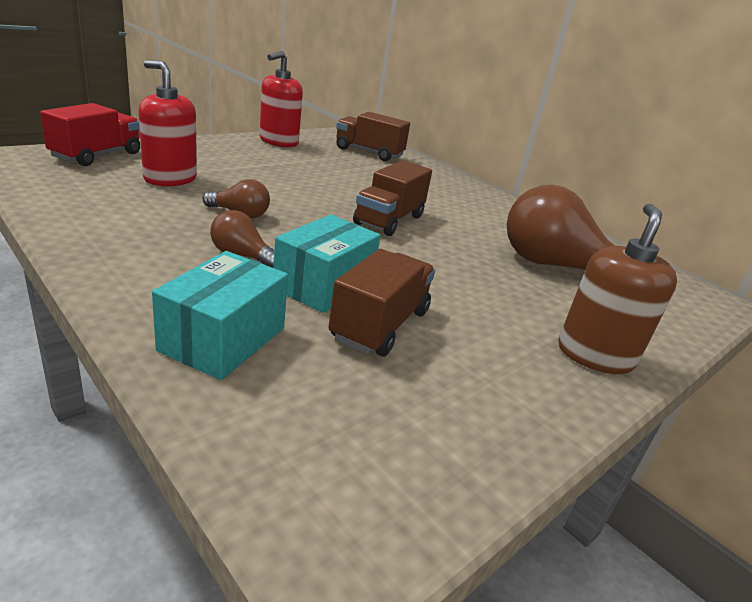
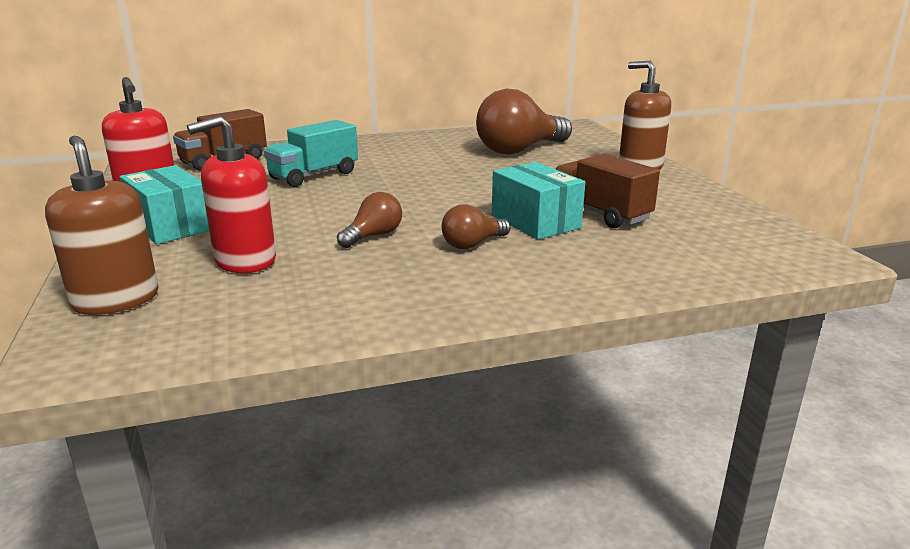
camera: 60 degrees left, 5 degrees down
red truck [40,103,140,166] -> brown soap dispenser [45,136,159,315]
turquoise box [152,251,288,380] -> turquoise box moved to [120,165,209,244]
brown truck [353,160,432,236] -> none
none -> turquoise truck [264,120,358,187]

